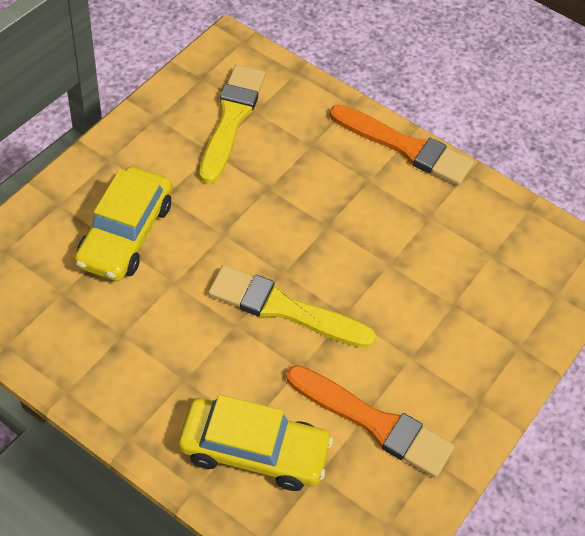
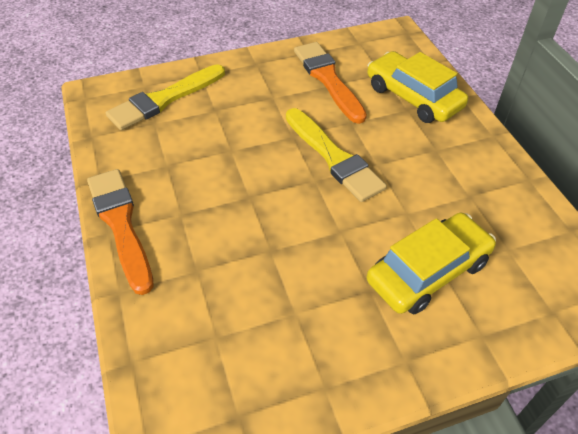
camera: 140 degrees left, 5 degrees down
yellow brush [199,65,266,184] -> yellow brush moved to [106,64,225,130]

